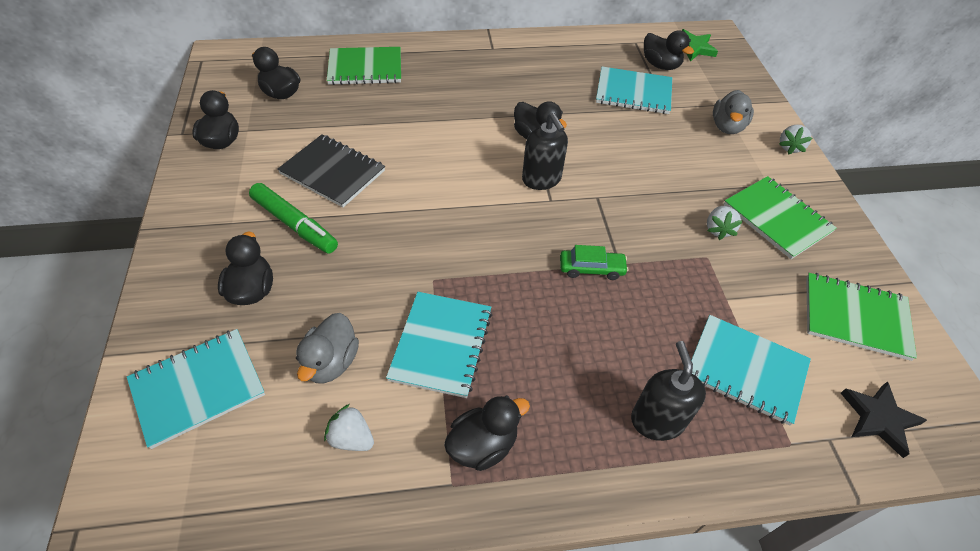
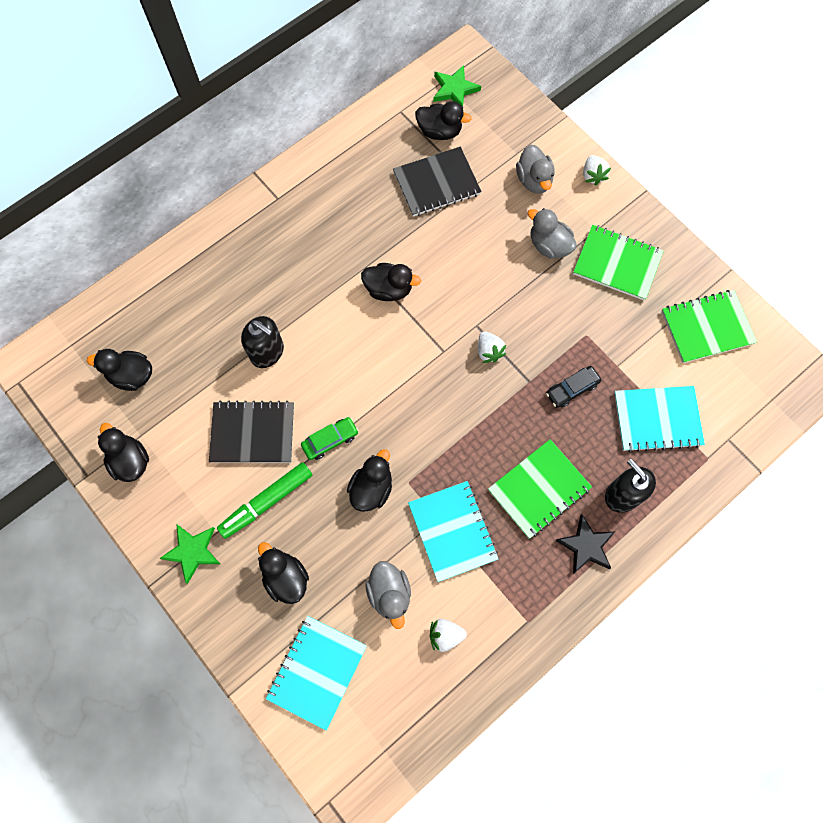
camera: 30 degrees left, 20 degrees up
green marker [249,183,338,254] -> green marker turned 135 degrees clockwise [217,462,312,539]
green notebook [327,47,401,85] -> green notebook moved to [488,439,592,539]
black duck [444,395,530,471] -> black duck moved to [347,449,392,512]
black soap dispenser [522,113,568,190] -> black soap dispenser moved to [241,316,284,368]
green car [560,245,628,280] -> green car moved to [301,417,359,460]
turquoise notebook [596,67,672,114] -> black notebook [393,147,482,217]
white strawberry [707,206,743,240] -> white strawberry moved to [478,331,506,363]
black star [841,381,927,458] -> black star moved to [555,514,615,574]
none -> green star [159,524,220,584]
none -> grey duck [528,208,577,259]
none -> black car [546,366,601,408]

